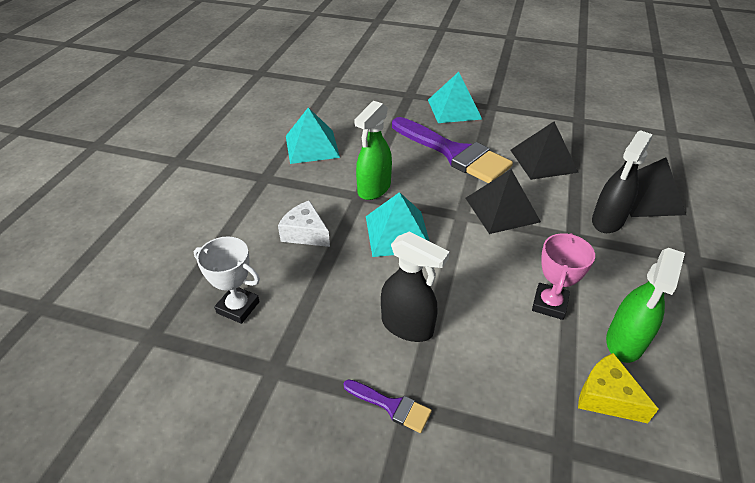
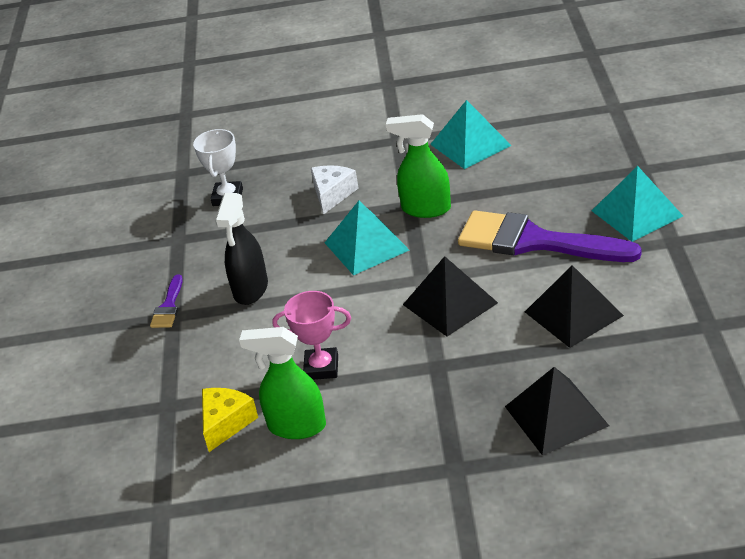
camera: 75 degrees right, 5 degrees down
purple brush [392,117,513,183] -> purple brush turned 90 degrees clockwise [458,210,641,262]
black spray bottle [592,130,653,233] -> none

